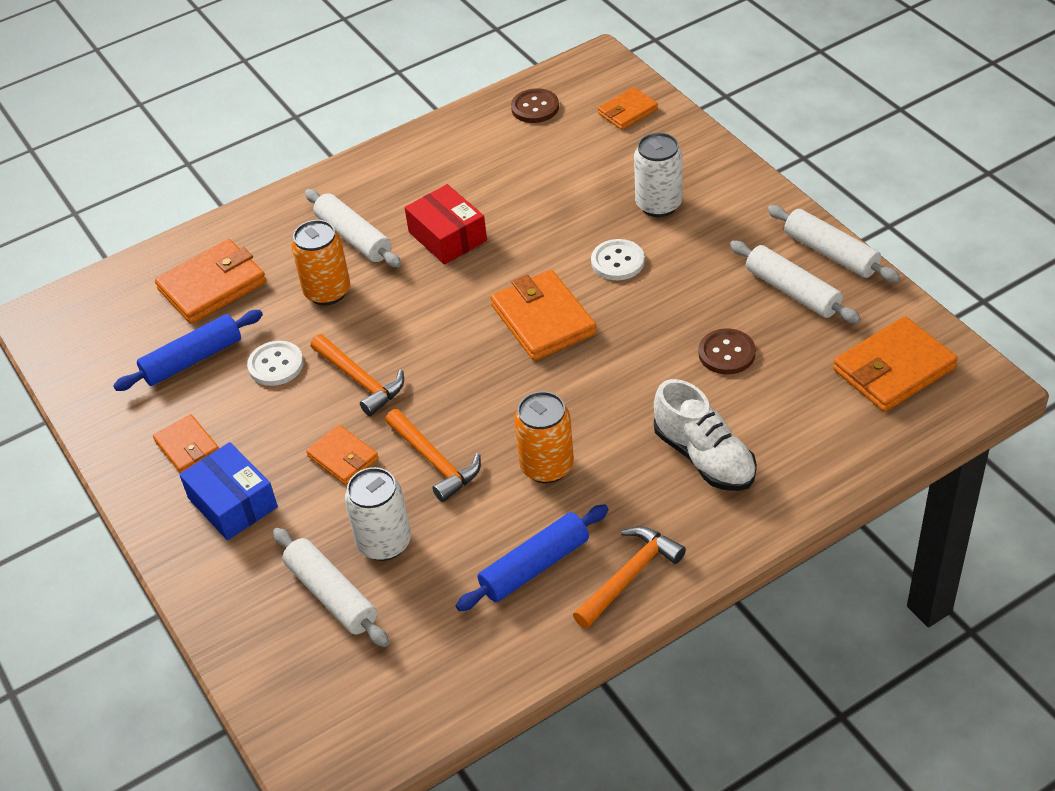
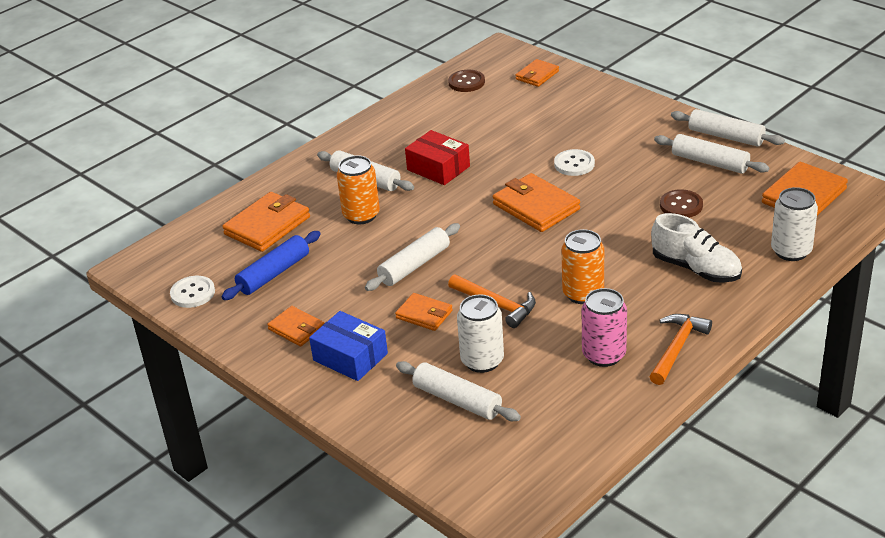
camera: 15 degrees left, 10 degrees down
white button [247,341,304,386] -> white button moved to [170,276,215,308]
orange hammer [311,334,404,416] -> white rolling pin [365,223,460,291]
blue rolling pin [456,504,609,611] -> pink can [582,288,627,367]
white can [634,132,682,217] -> white can moved to [771,187,818,261]

